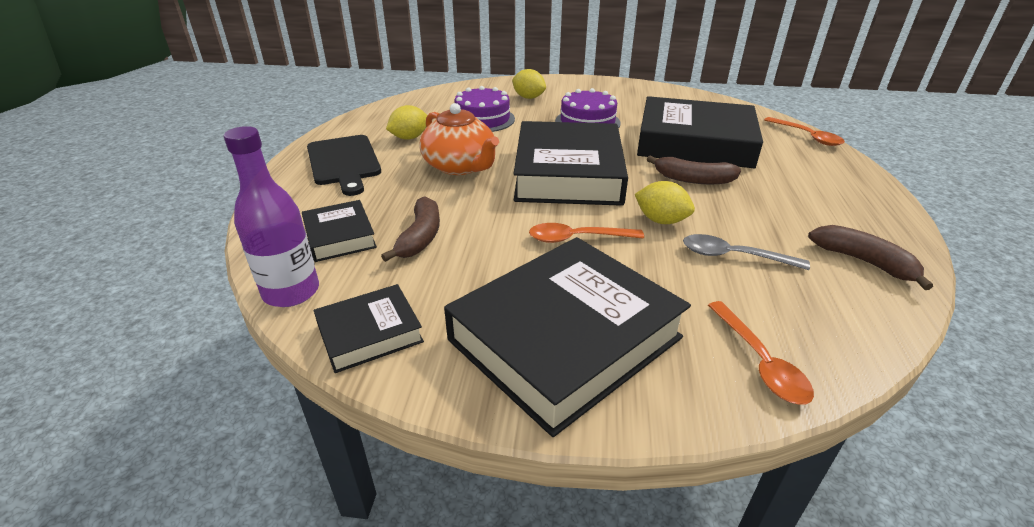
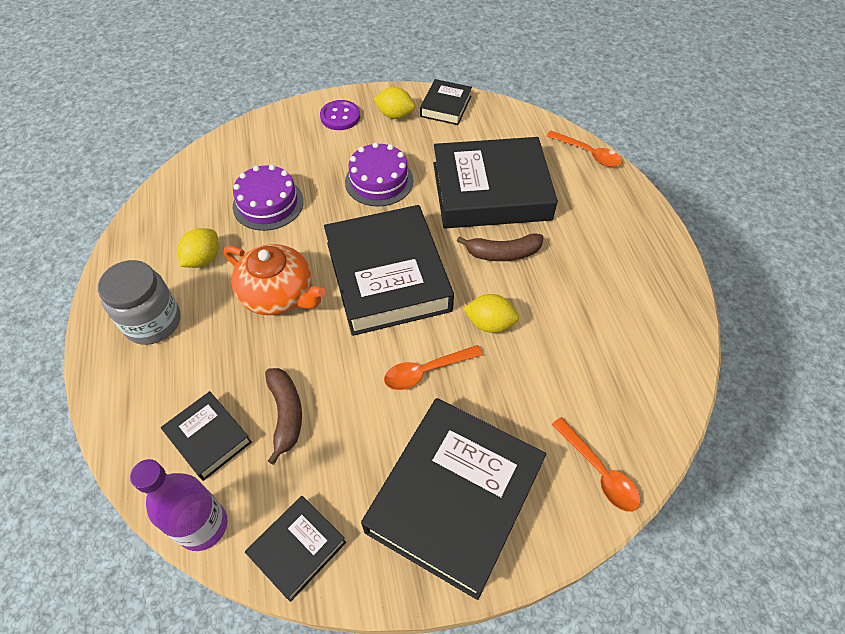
camera: 20 degrees left, 20 degrees up
black cutting board [307,135,381,196] -> grey jar [98,260,181,345]
yellow lemon [512,69,546,99] -> yellow lemon moved to [374,87,415,119]
grey spoon [683,234,810,270] -> none
brown banana [808,225,933,290] -> none
none -> purple button [320,100,360,130]
none -> black book [420,79,472,125]

